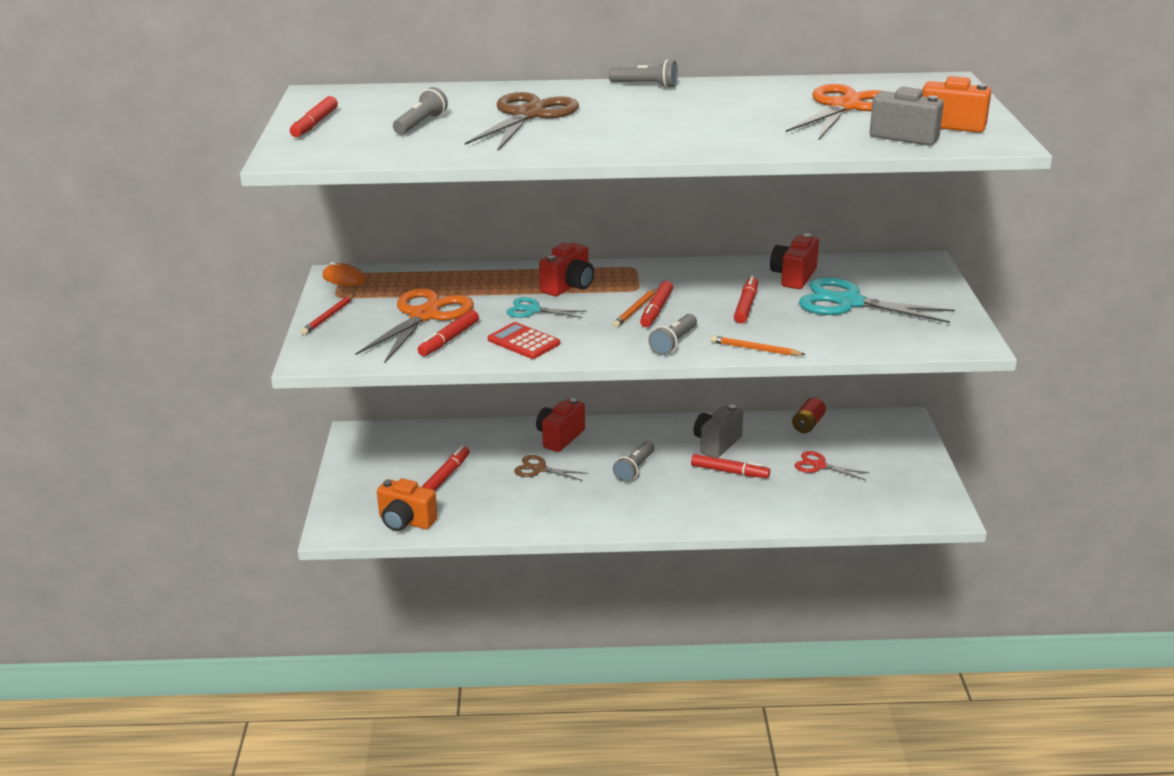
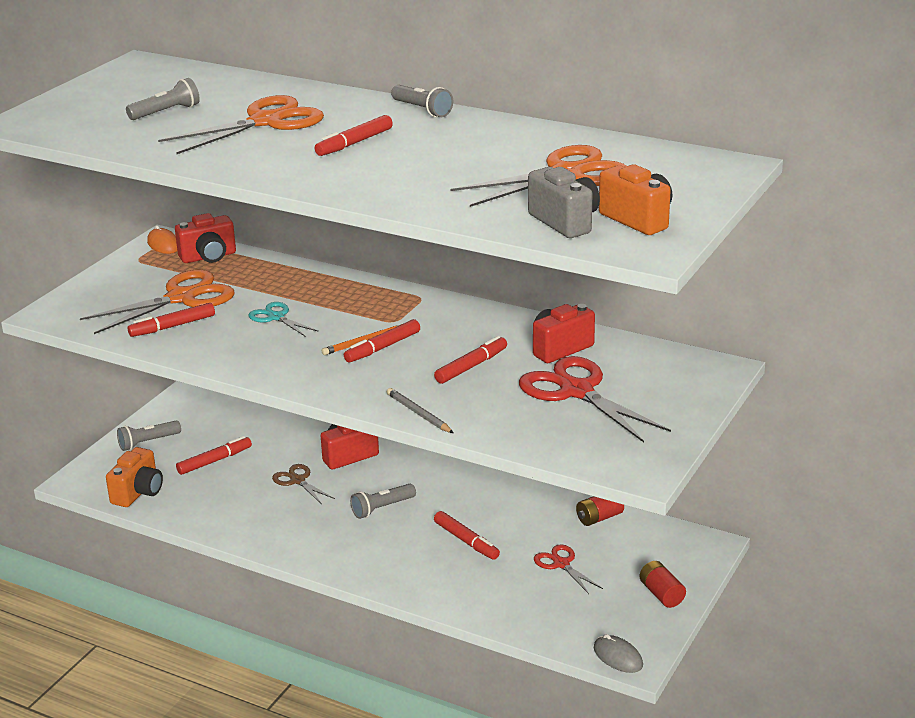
camera: 30 degrees right, 0 degrees up
red marker [290,96,338,137] -> red marker moved to [315,115,393,156]
red pencil [301,294,355,335] -> none
orange camera [377,478,438,531] -> orange camera turned 120 degrees counterclockwise [106,447,163,507]
brown scissors [465,92,579,151] -> orange scissors [158,95,324,154]
red calculator [488,322,560,359] -> none
red camera [539,243,594,296] -> red camera moved to [175,213,236,263]
grey flashlight [648,314,697,355] -> grey flashlight moved to [117,421,181,451]
grey camera [694,404,743,458] -> none
orange pencil [711,335,806,356] -> grey pencil [387,388,453,433]
turquoise scissors [799,277,955,323] -> red scissors [519,356,671,443]
none -> grey mouse [594,634,643,673]
none -> red battery [640,561,686,608]

